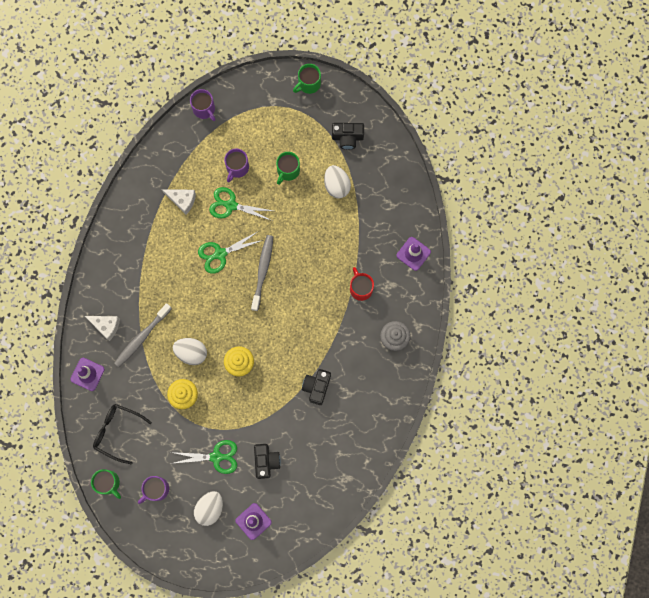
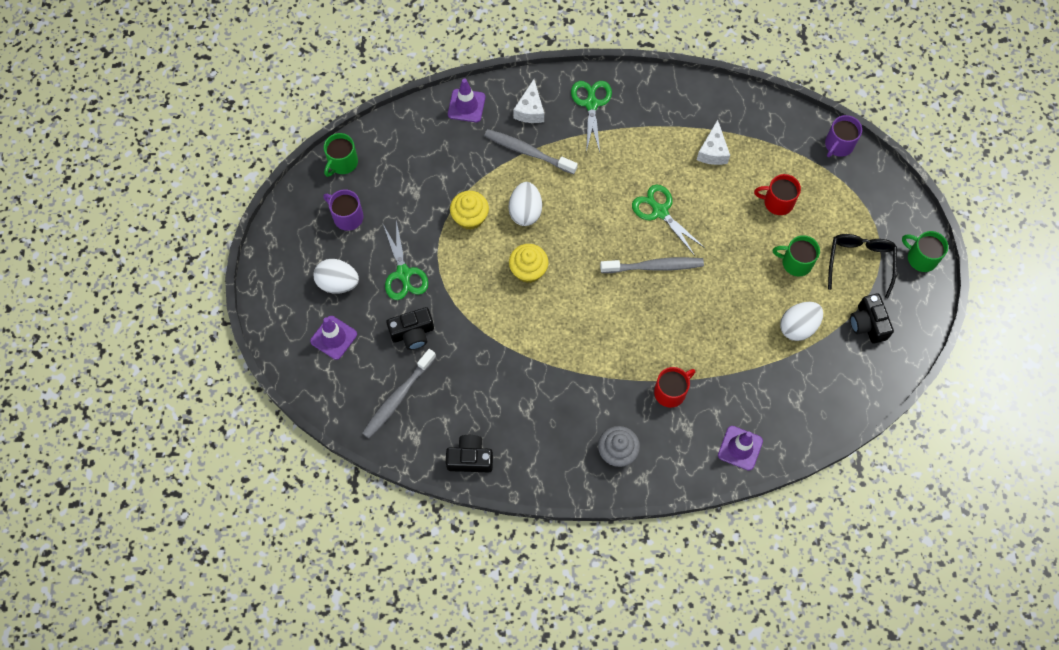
camera: 75 degrees right, 10 degrees down
black glasses [93,404,152,465] -> black glasses moved to [828,234,897,299]
green scissors [209,187,273,221] -> green scissors moved to [571,81,612,153]
purple mug [224,149,249,182] -> red mug [754,174,801,215]
black camera [302,369,331,405] -> black camera moved to [446,435,493,472]
none -> grey toothbrush [362,349,436,438]

